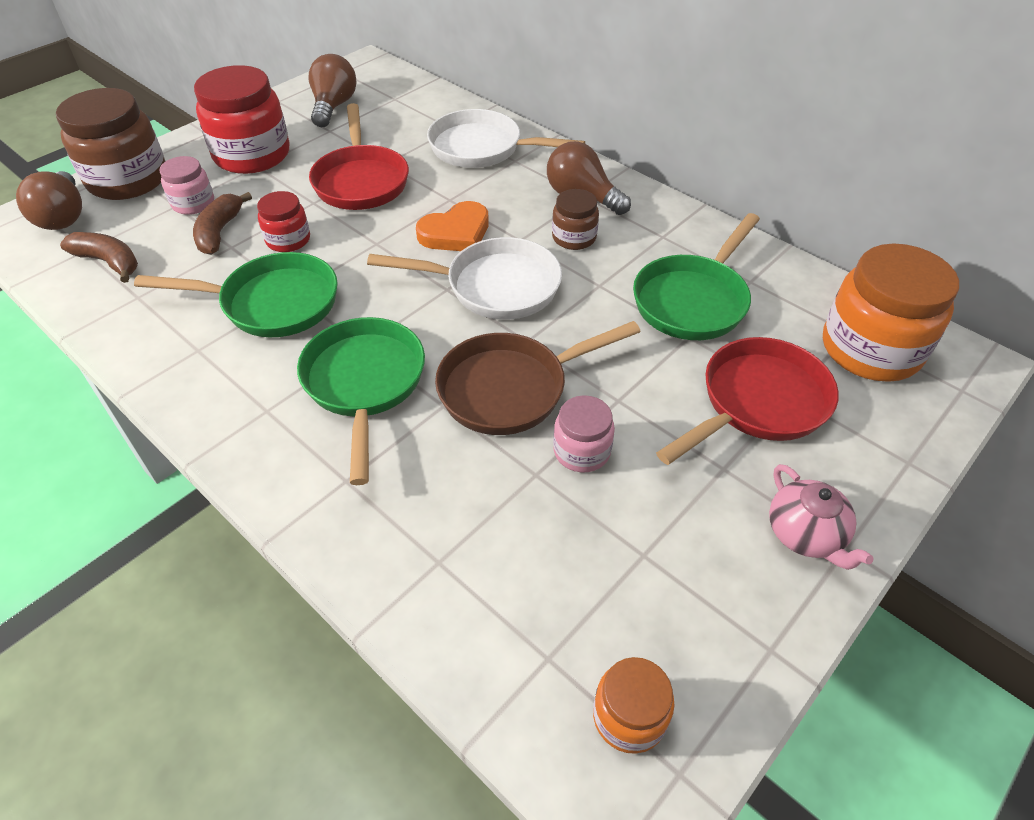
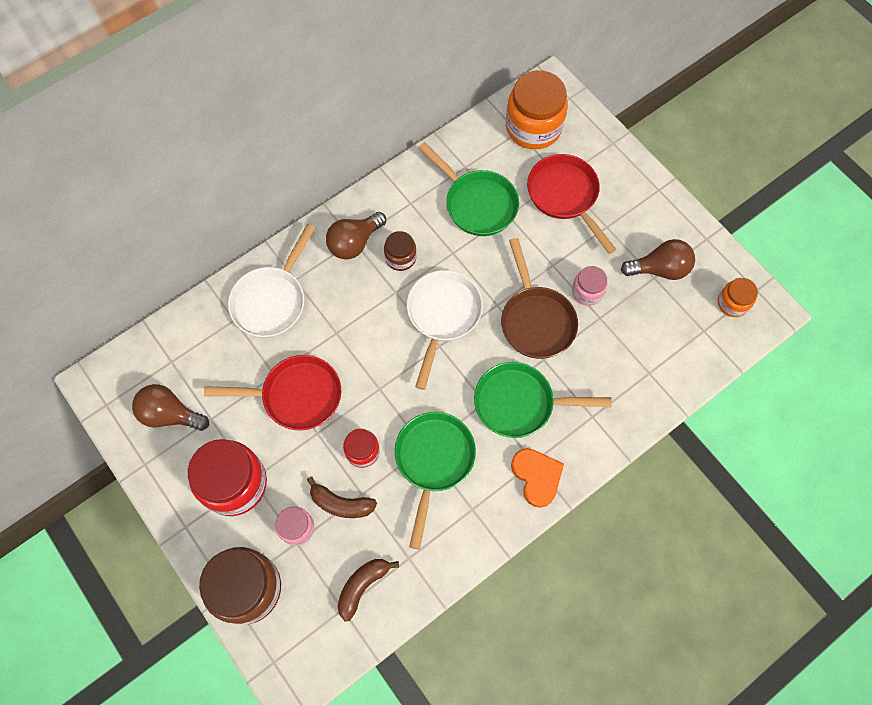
camera: 80 degrees left, 20 degrees up
brown light bulb [16,171,82,230] -> brown light bulb moved to [621,239,695,280]
orange heart [416,201,489,251] -> orange heart moved to [511,448,564,508]
pink teapot [769,464,874,570] -> none

